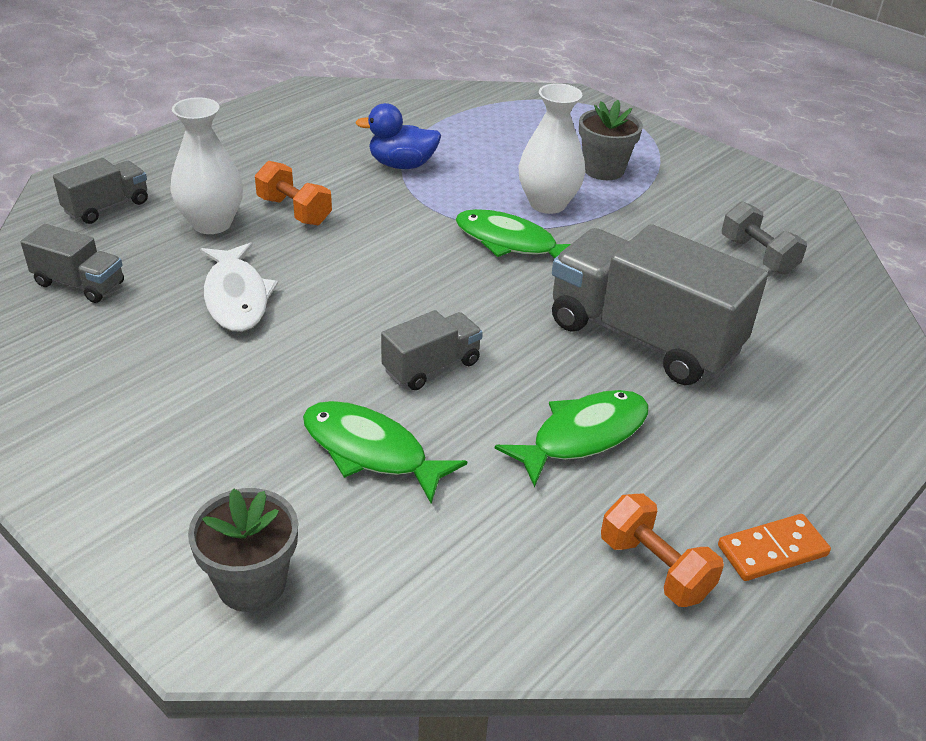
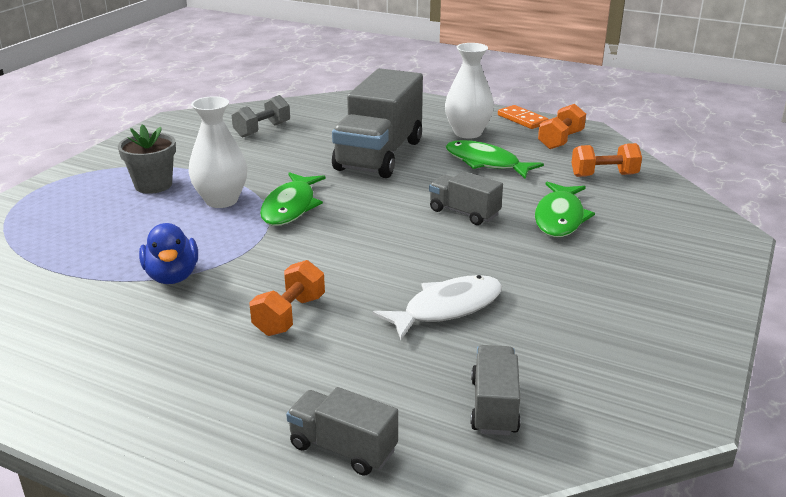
camera: 105 degrees left, 10 degrees down
white vase [170,97,243,234] -> white vase moved to [445,43,494,139]
grey flower pot [188,488,298,612] -> none
none -> orange dumbbell [571,143,642,177]

